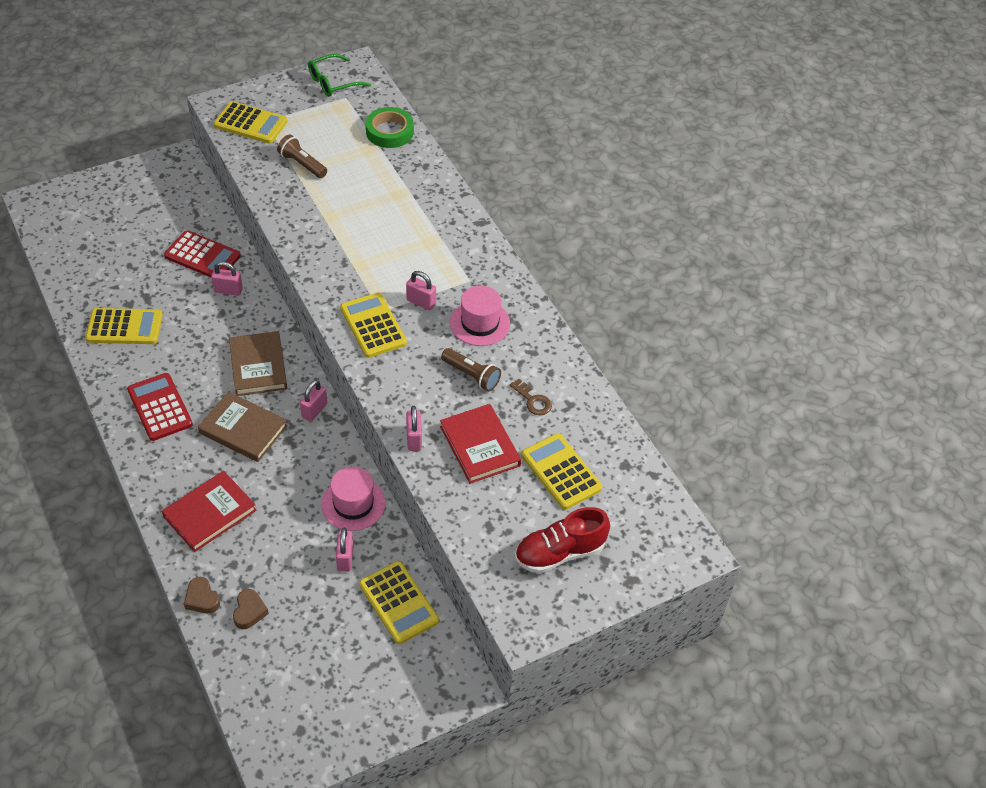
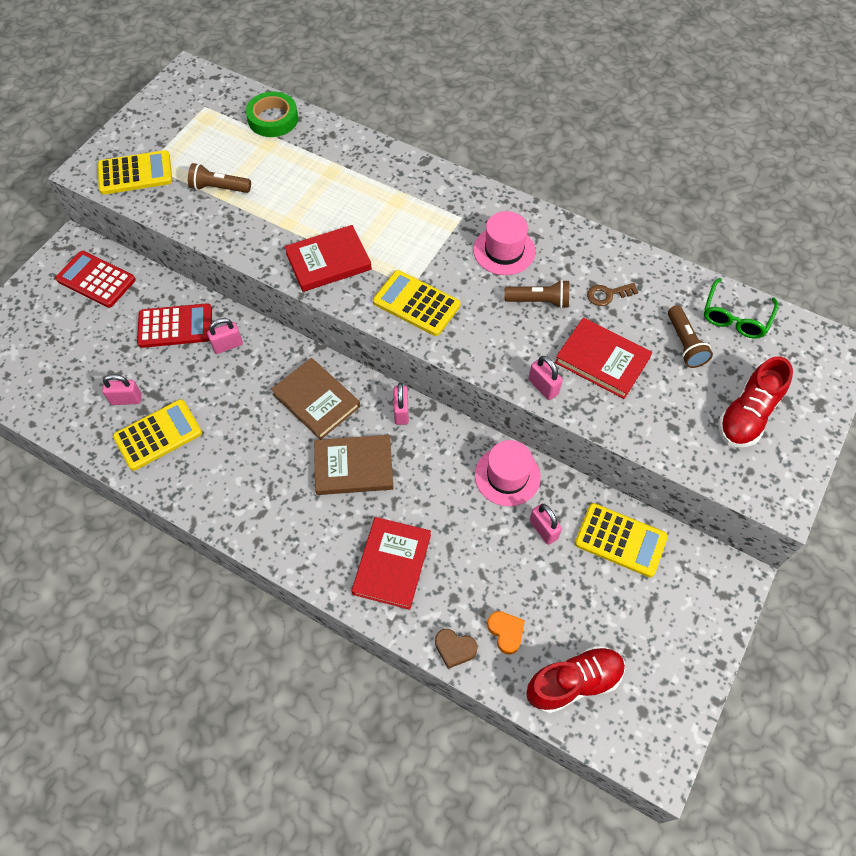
camera: 30 degrees left, 10 degrees up
red calculator [127,373,193,441] -> red calculator moved to [55,251,136,308]
brown heart [233,589,269,629] -> orange heart [487,611,525,655]
green glasses [308,54,371,97] -> green glasses moved to [704,278,778,339]
pink padlock [406,271,436,310] -> pink padlock moved to [102,374,142,405]
brown key [510,379,552,415] -> brown key turned 150 degrees clockwise [587,283,638,306]
yellow calculator [521,433,602,510] -> brown flashlight [668,306,713,368]
none -> red book [284,225,372,292]
none -> red shoe [526,645,625,714]

